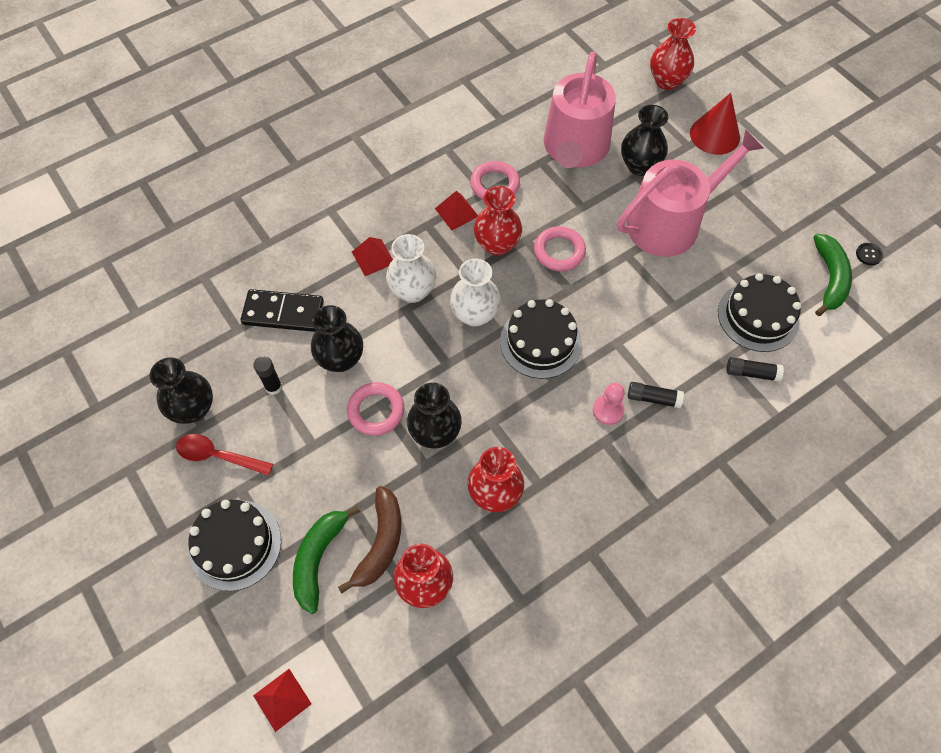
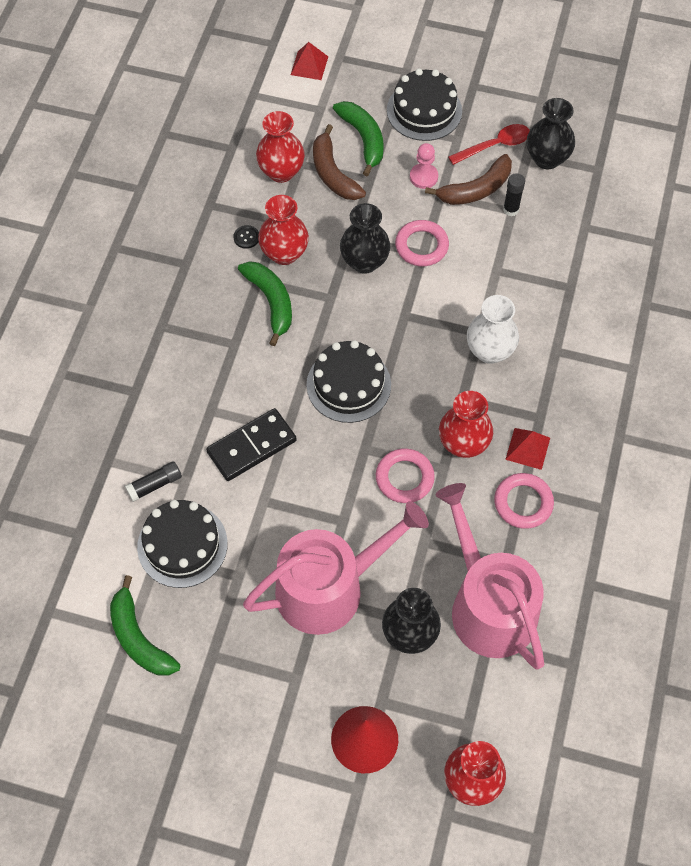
camera: 140 degrees right, 0 degrees up
black domino [241,289,324,332] -> black domino moved to [206,408,297,481]
black vase [311,305,363,372] -> none
red pyramid [352,237,393,276] -> none
white vase [450,259,501,327] -> none
pink pawn [593,383,625,425] -> pink pawn moved to [410,143,438,189]
pink watering can [617,129,764,257] -> pink watering can turned 135 degrees counterclockwise [243,501,429,635]
black glue stick [628,382,684,408] -> none
black button [856,243,883,265] -> black button moved to [233,225,259,249]
none -> green banana [238,261,292,346]
none -> brown banana [425,154,512,205]

